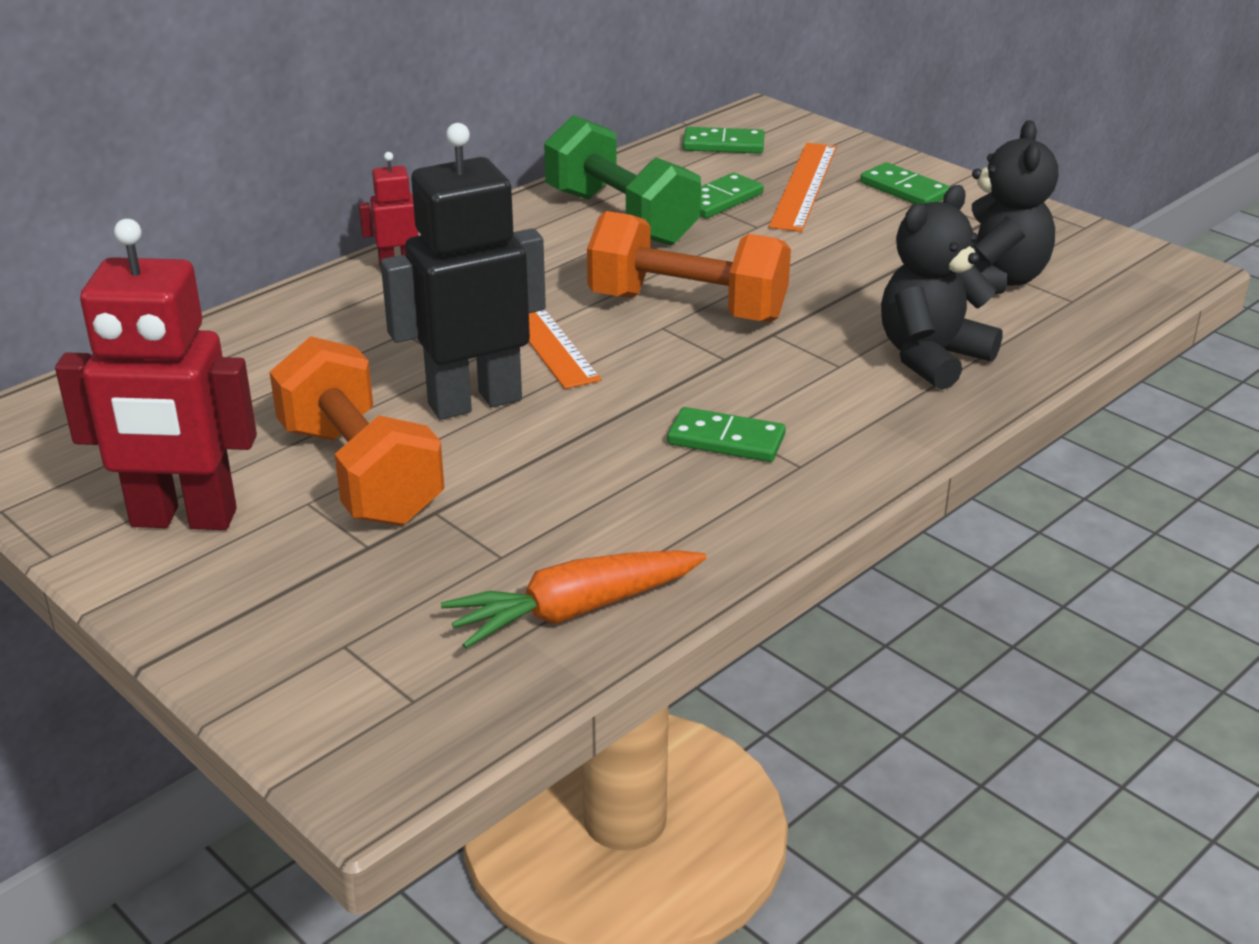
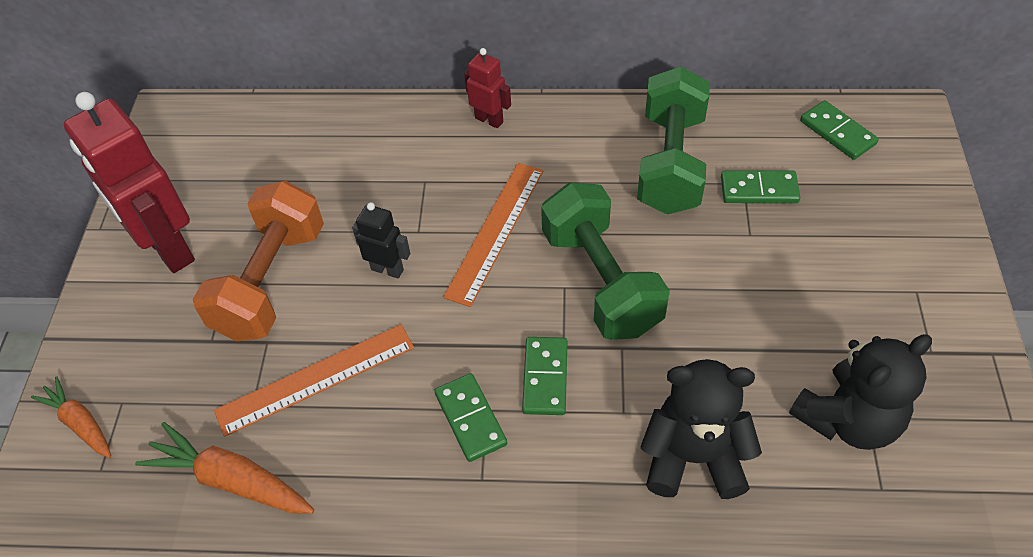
camera: 50 degrees right, 20 degrees up
black robot [381,123,546,420] -> black robot [352,202,410,279], size x0.48
orange dumbbell [587,211,791,323] -> green dumbbell [541,182,670,340]
orange ruler [769,143,837,232] -> orange ruler moved to [214,324,414,437]
green domino [860,162,950,204] -> green domino moved to [522,337,567,415]
none -> orange carrot [31,376,111,458]

